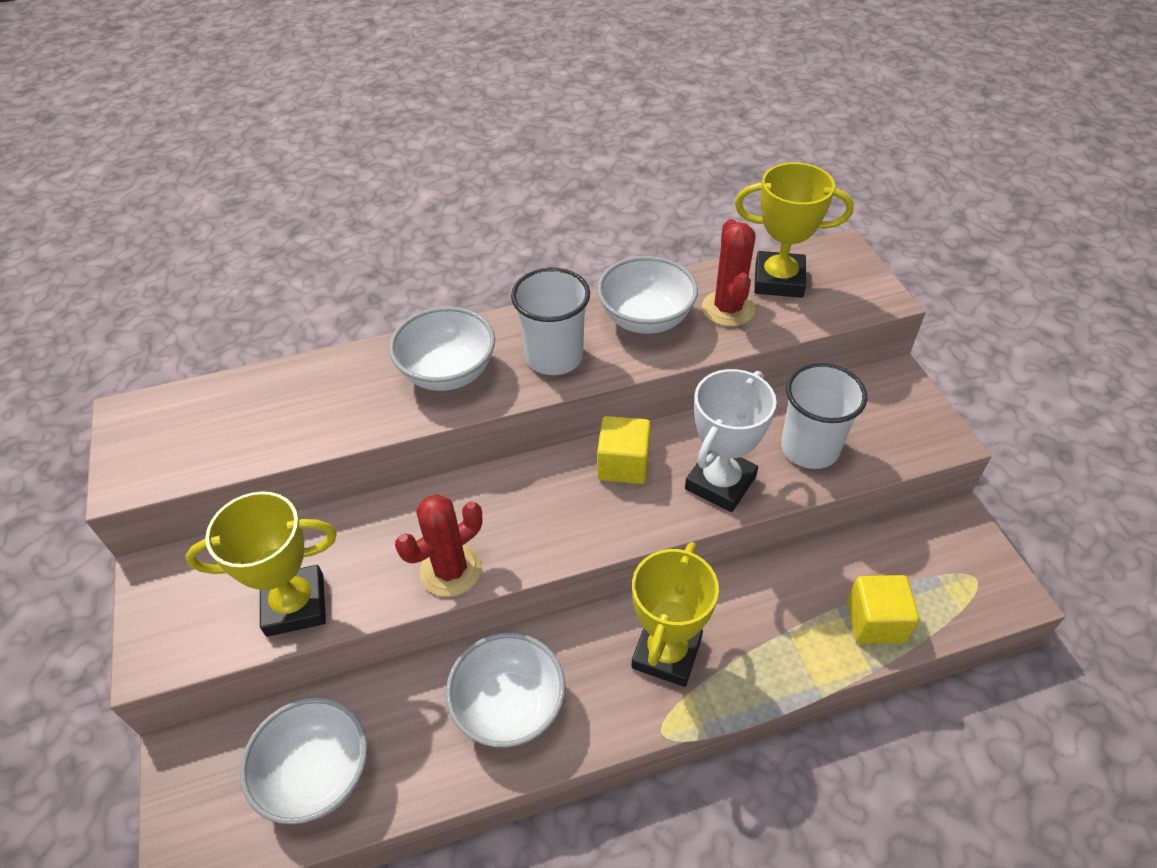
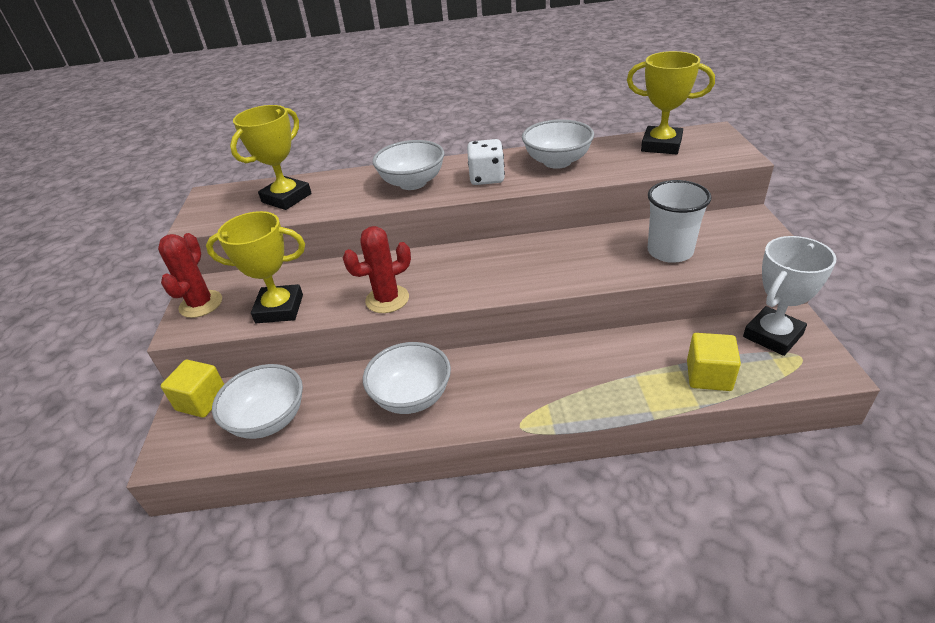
camera: 15 degrees right, 10 degrees down
white cup [511,268,590,375] -> white dice [467,139,505,185]
yellow cube [597,416,651,484] -> yellow cube moved to [161,360,224,418]
yellow trophy [631,542,719,687] -> yellow trophy moved to [230,105,311,210]
white trophy [685,369,777,512] -> white trophy moved to [743,236,836,356]
red cactus [702,219,756,326] -> red cactus moved to [158,233,222,318]

